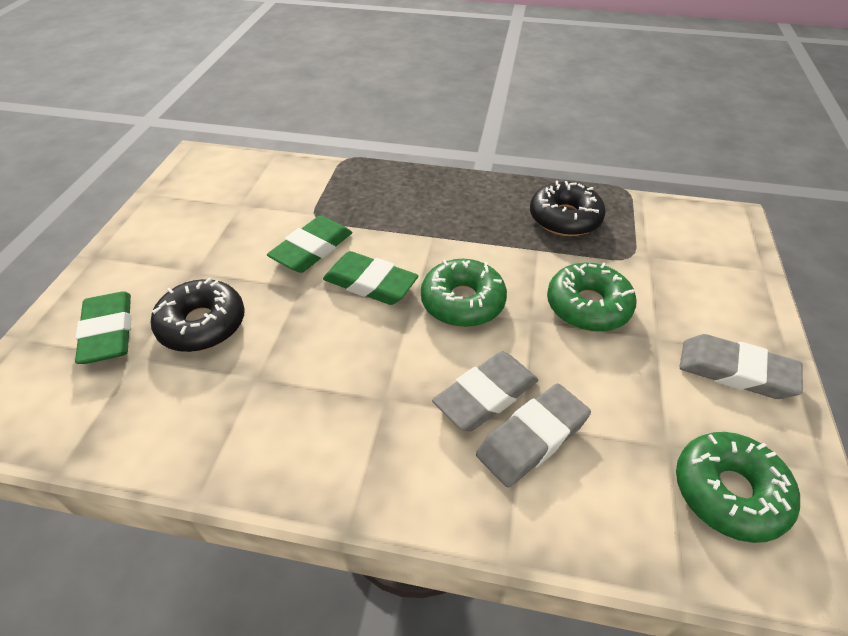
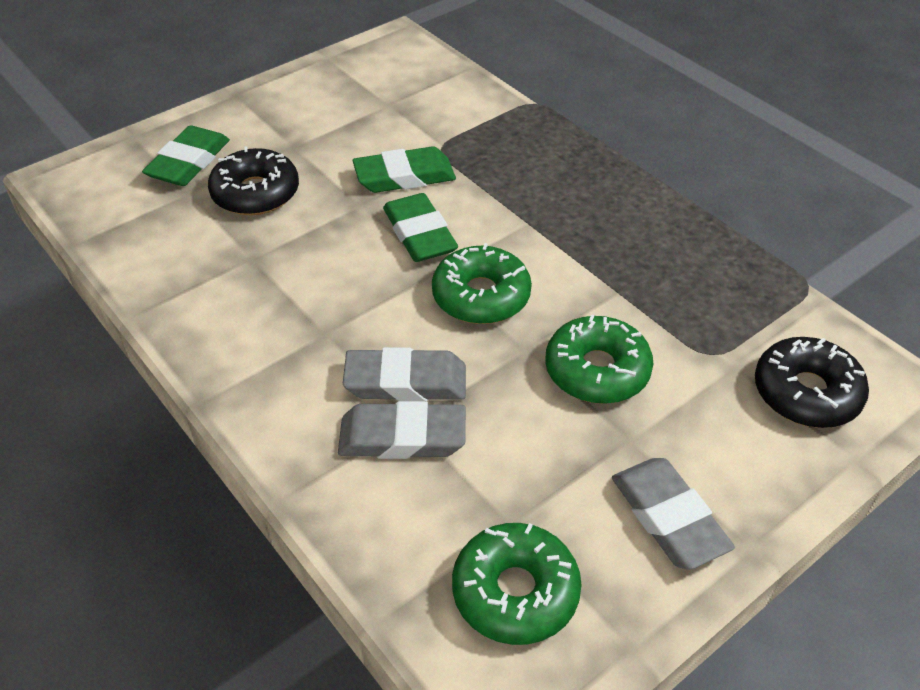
camera: 40 degrees right, 0 degrees up
black donut [530,181,606,236] -> black donut moved to [755,337,869,428]

